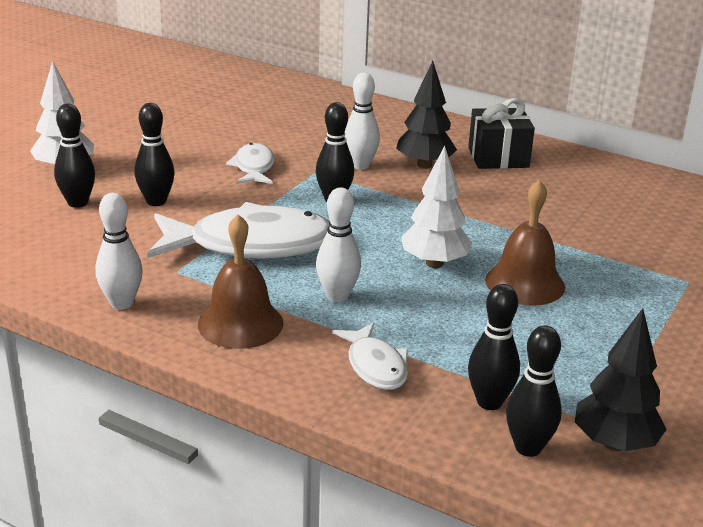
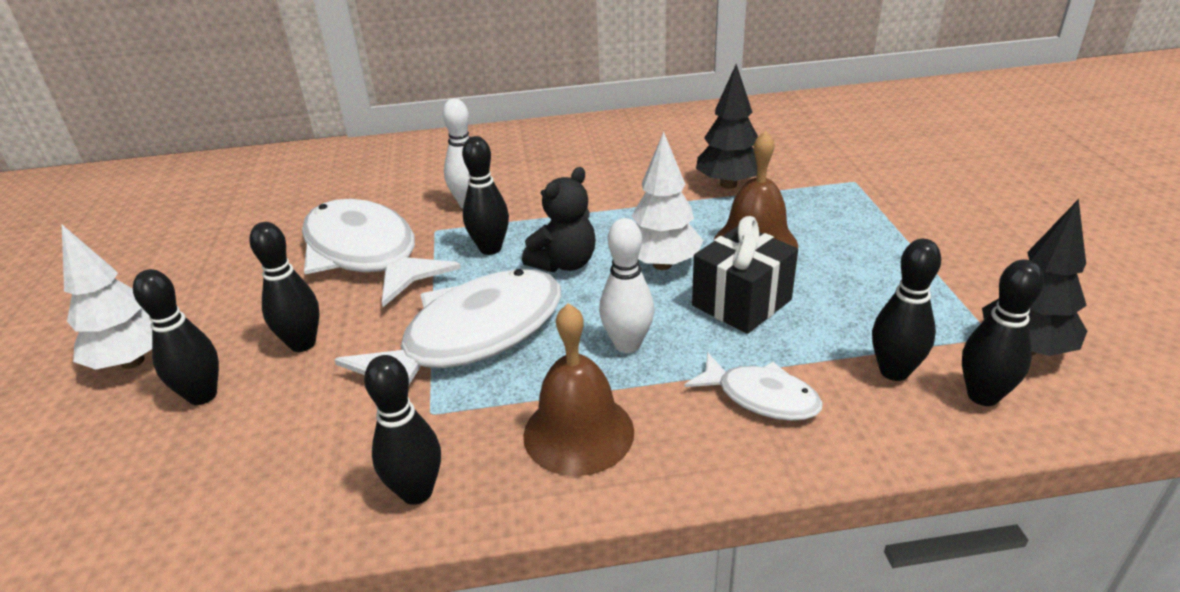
camera: 35 degrees left, 5 degrees up
white bowling pin [96,193,143,310] -> black bowling pin [364,355,441,505]
white fish [226,143,275,184] -> white fish [302,199,461,307], size x1.97
black tree [396,61,457,169] -> black tree moved to [696,64,758,189]
black gift [468,98,535,169] -> black gift moved to [692,216,798,334]
none -> black teddy bear [522,167,595,273]

